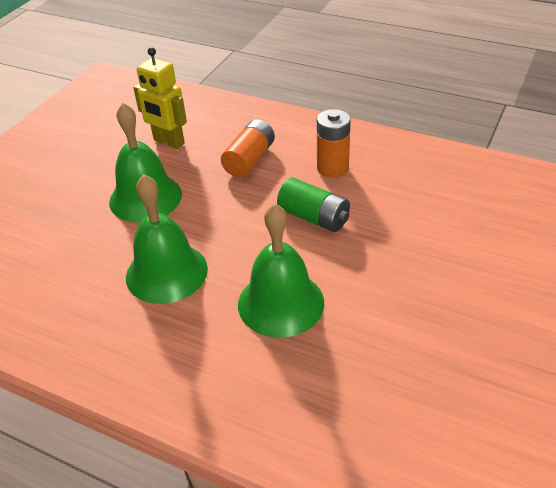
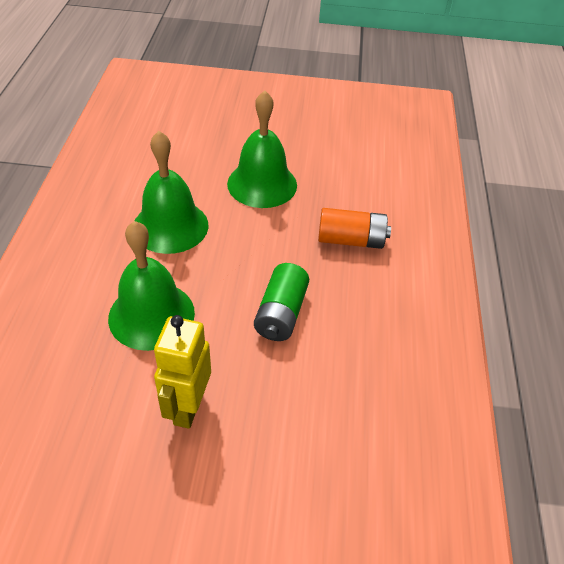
camera: 65 degrees right, 5 degrees up
yellow robot [133,47,187,149] -> yellow robot moved to [154,315,211,429]
orange battery [317,109,351,178] -> none

